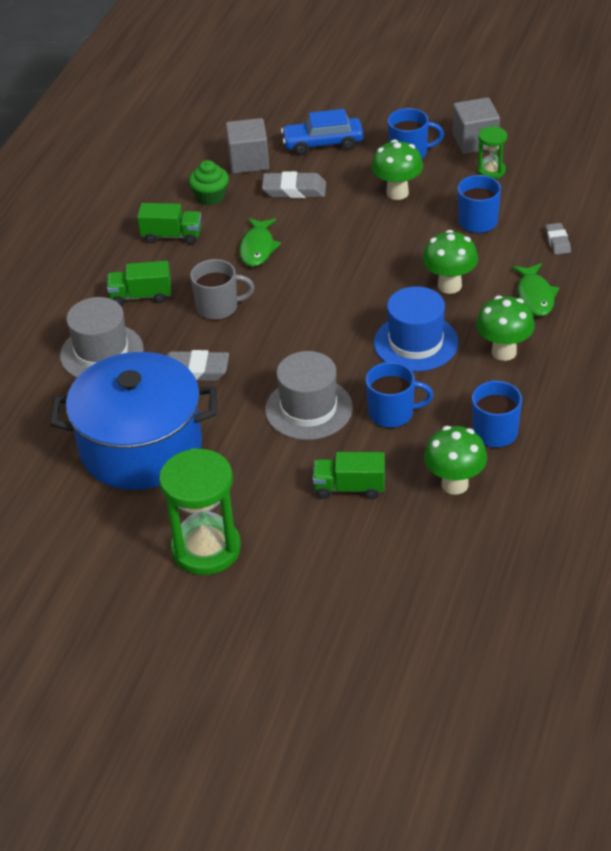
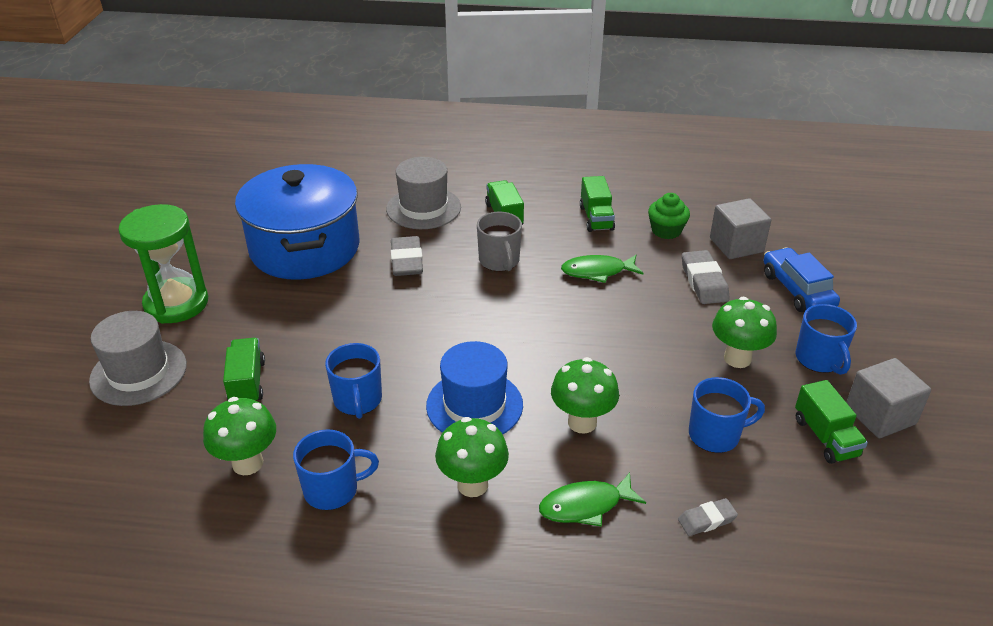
camera: 75 degrees right, 5 degrees down
grey hat [265,351,353,440] -> grey hat moved to [89,311,187,406]
green hourglass [477,126,507,179] -> green truck [795,380,868,464]

